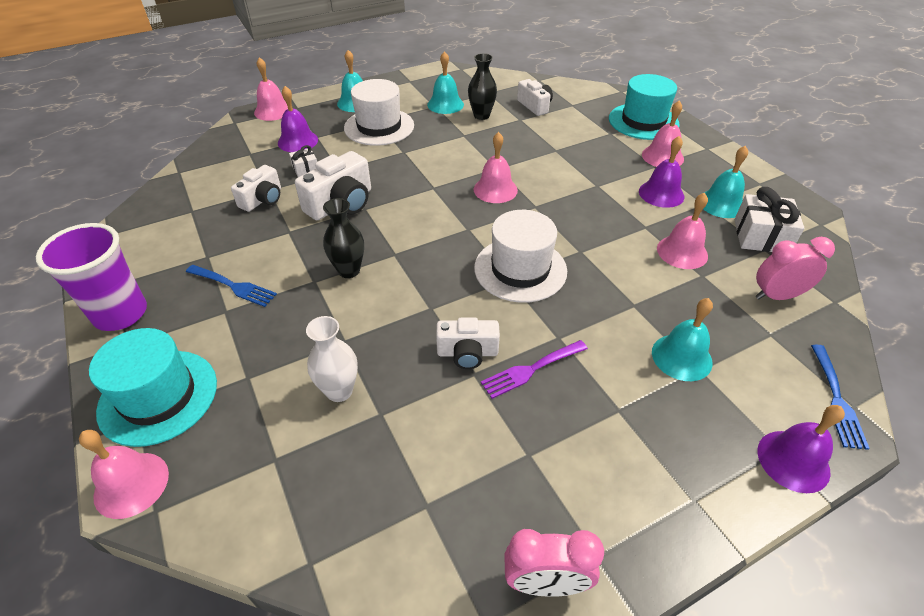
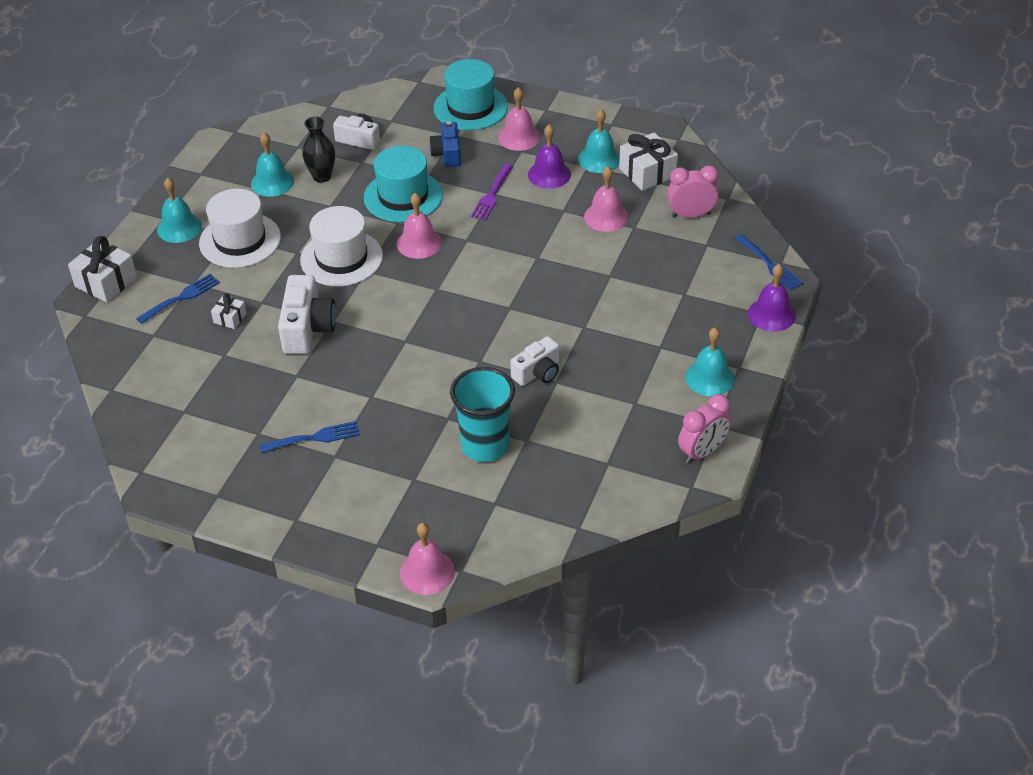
camera: 40 degrees left, 0 degrees up
purple cup [36,223,147,331] -> none
turquoise hat [89,328,217,447] -> turquoise hat moved to [364,146,443,222]
white camera [231,165,281,212] -> none
pink bell [254,57,288,121] -> white gift [68,236,137,303]
purple bell [278,86,318,152] -> blue fork [136,274,220,324]
white vase [306,316,358,402] -> turquoise cup [450,367,515,462]
black vase [323,198,364,278] -> none
white hat [474,210,567,303] -> white hat moved to [300,206,383,286]
purple fork [481,340,588,399] -> purple fork moved to [471,164,513,220]
turquoise bell [652,298,713,381] -> turquoise bell moved to [685,327,735,396]
pink clock [756,237,835,300] -> pink clock turned 45 degrees clockwise [667,165,719,218]
none -> blue camera [429,121,461,167]

